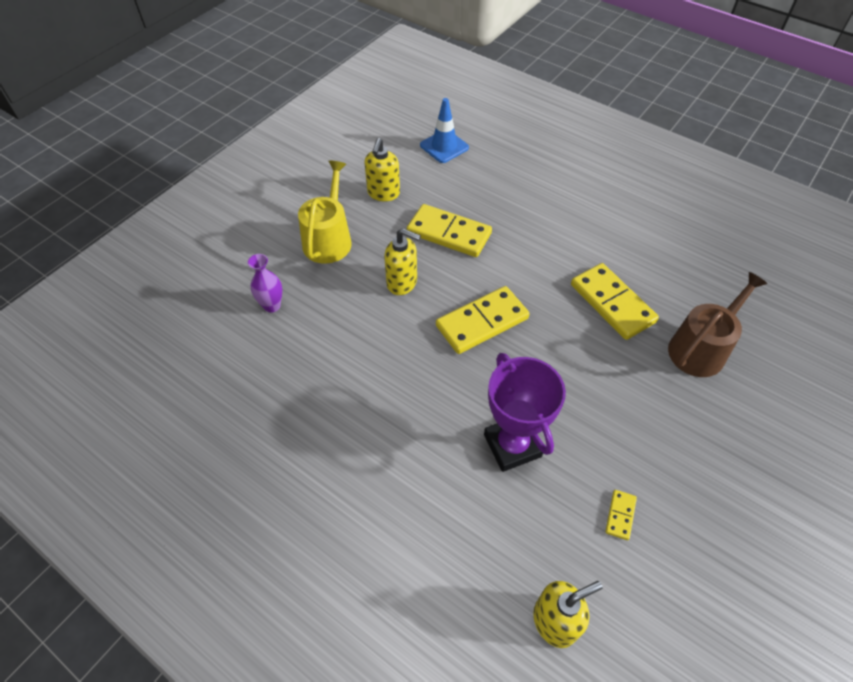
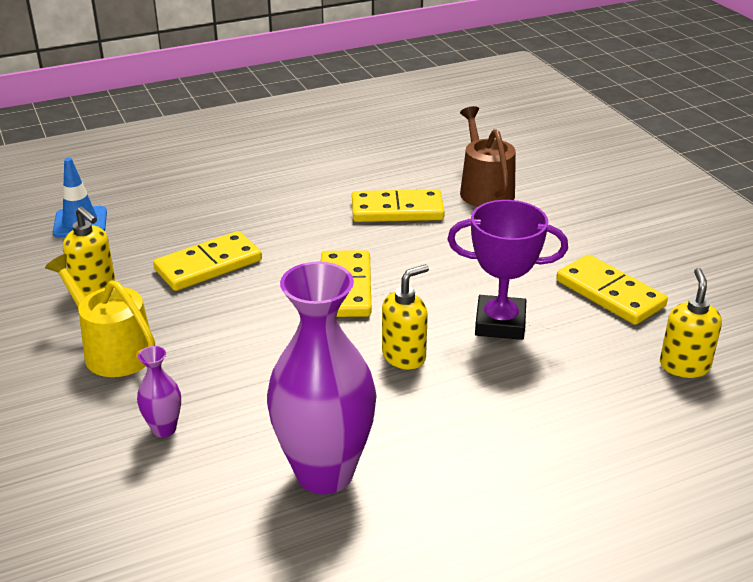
camera: 60 degrees left, 20 degrees down
yellow soap dispenser [384,228,421,295] -> yellow soap dispenser moved to [382,264,429,370]
yellow domino [605,490,637,540] -> yellow domino [556,254,668,325], size x2.24
none -> purple vase [267,261,376,494]

